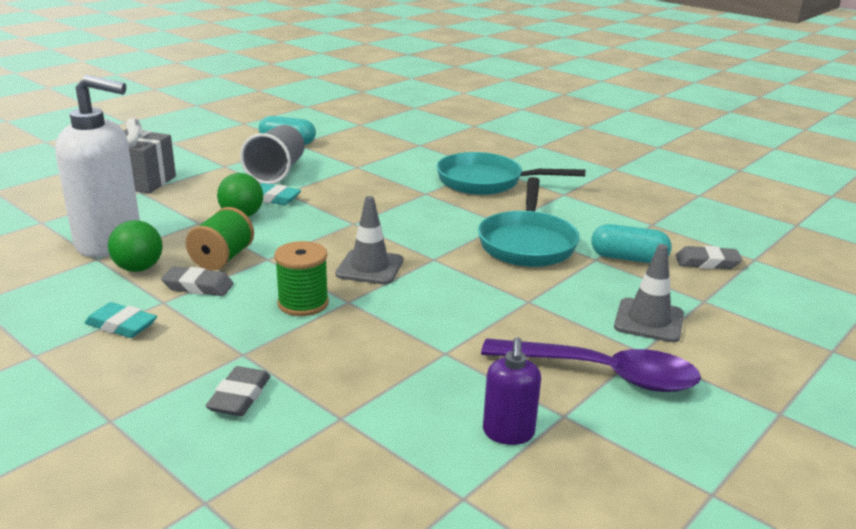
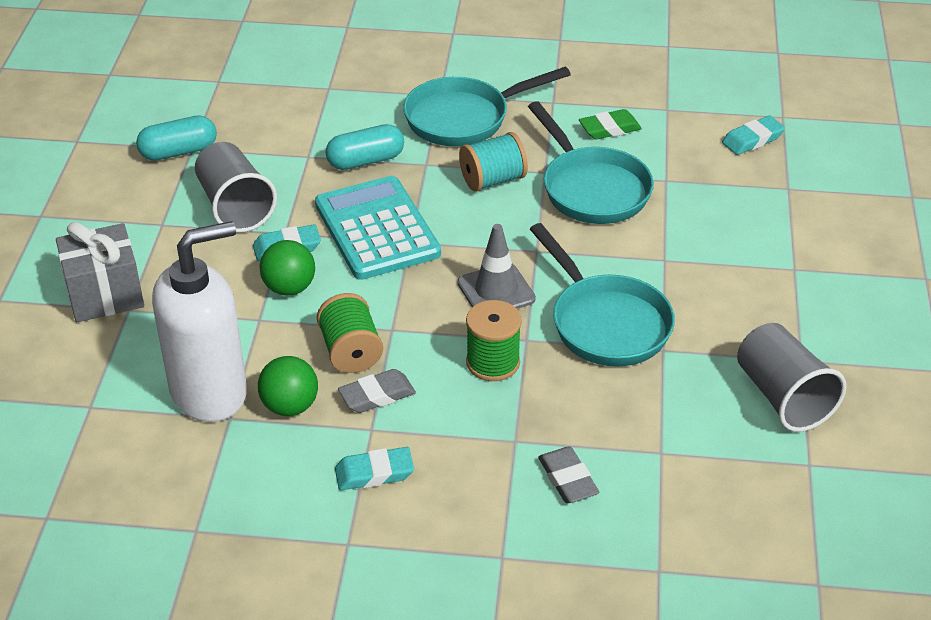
camera: 35 degrees left, 15 degrees up
purple spoon [481,338,701,392] -> none
purple soap dispenser [483,337,541,445] -> grey cup [737,323,846,432]
turquoise capsule [591,224,671,263] -> turquoise capsule moved to [326,124,404,170]
grey traffic cone [614,244,684,342] -> none
grey eraser [675,246,742,269] -> turquoise eraser [722,116,785,155]
none -> turquoise calculator [315,176,441,280]
none -> turquoise spool [459,132,528,192]
none -> turquoise pan [530,223,675,366]
none -> green eraser [579,109,642,140]

